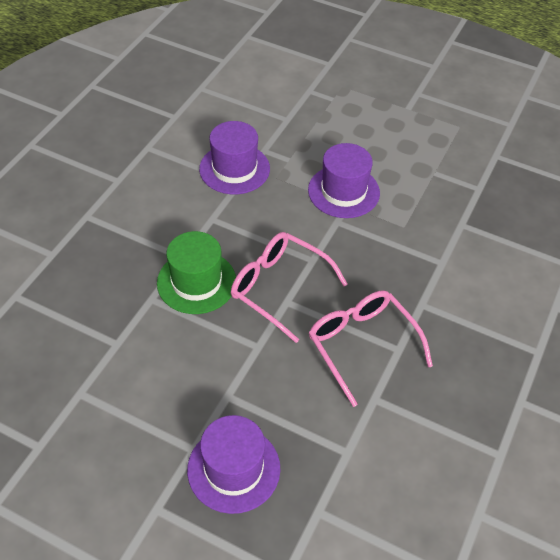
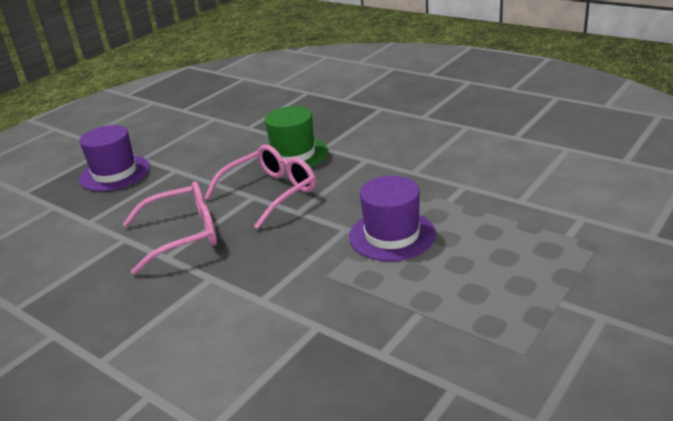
camera: 105 degrees right, 20 degrees down
purple hat [199,121,270,194] -> none

